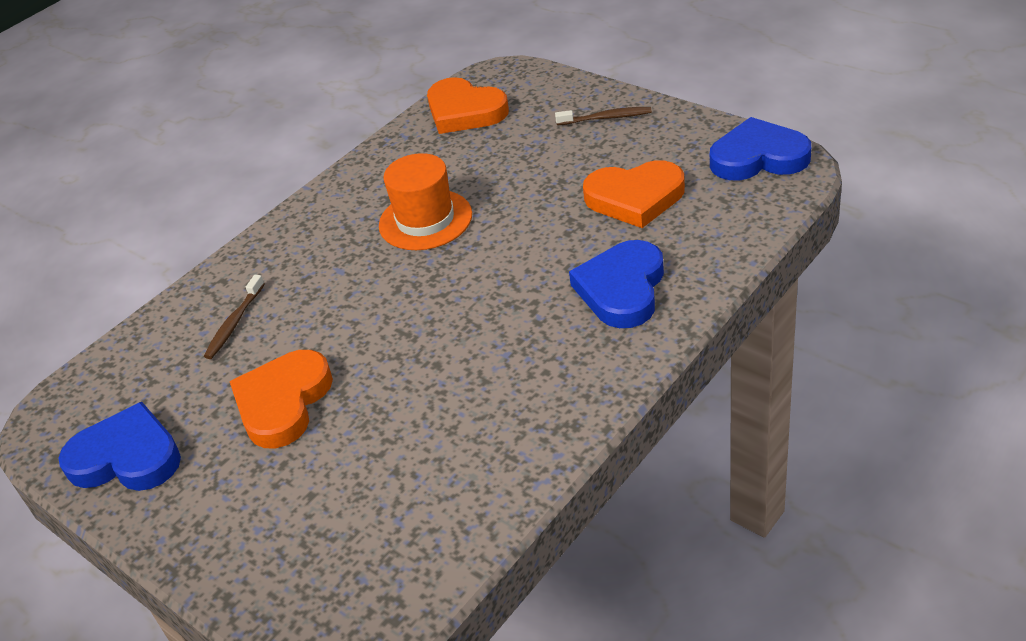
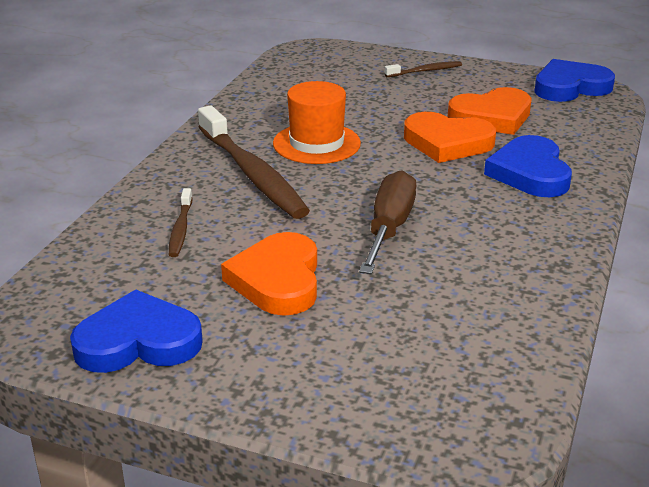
camera: 25 degrees left, 10 degrees down
orange heart [427,77,509,134] -> orange heart moved to [404,112,496,163]
none -> brown toothbrush [198,105,310,219]
none -> brown screwdriver [359,170,416,274]

